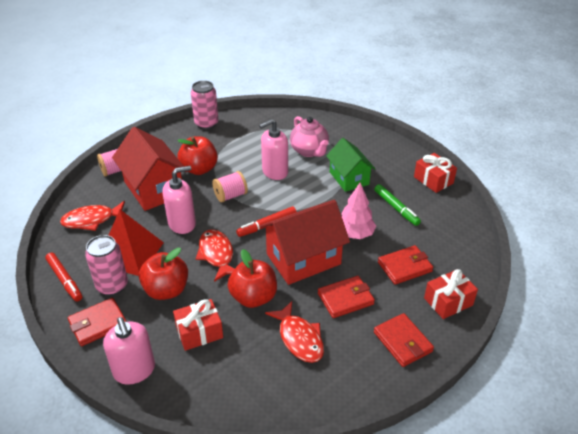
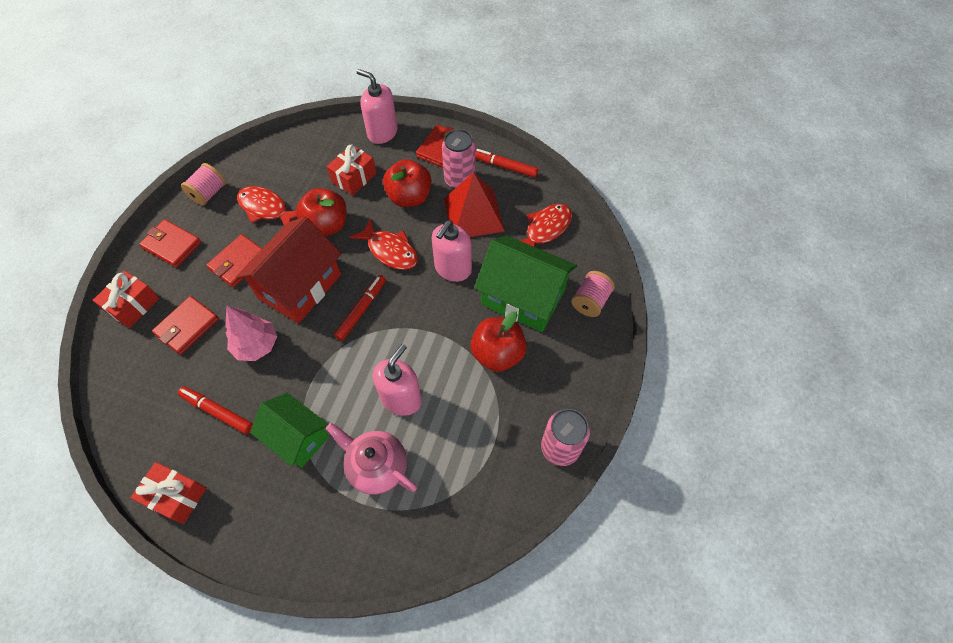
camera: 150 degrees right, 20 degrees up
red house [112,127,187,211] -> green house [474,235,577,332]
pink spool [212,171,248,203] -> pink spool moved to [181,163,226,205]
green marker [374,184,421,226] -> red marker [178,387,253,434]

